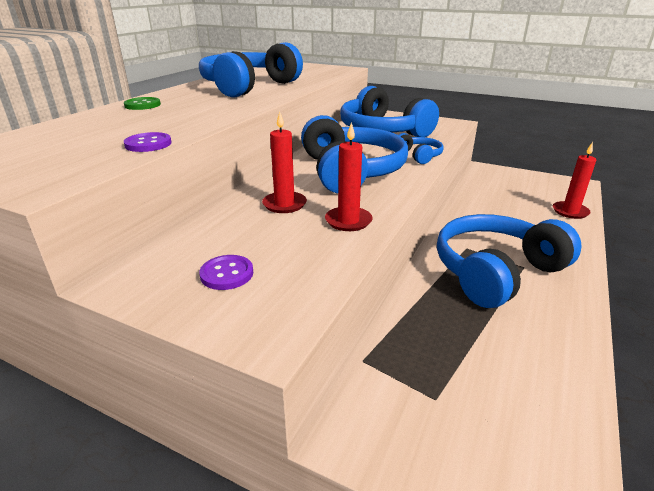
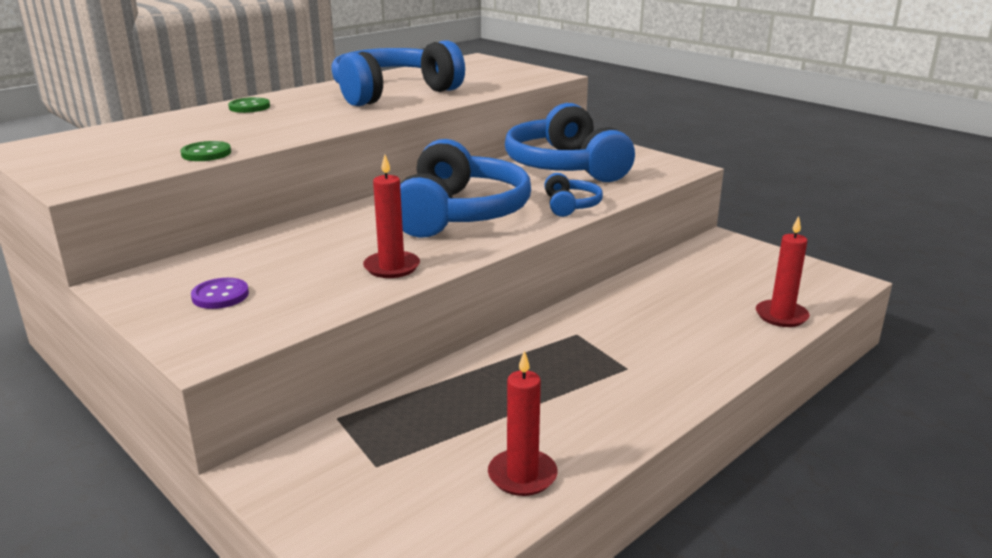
camera: 20 degrees right, 5 degrees down
purple button [124,132,172,152] -> green button [180,141,231,161]
red candle [262,111,307,213] -> red candle moved to [488,350,558,496]
blue headphones [437,214,582,308] -> none

